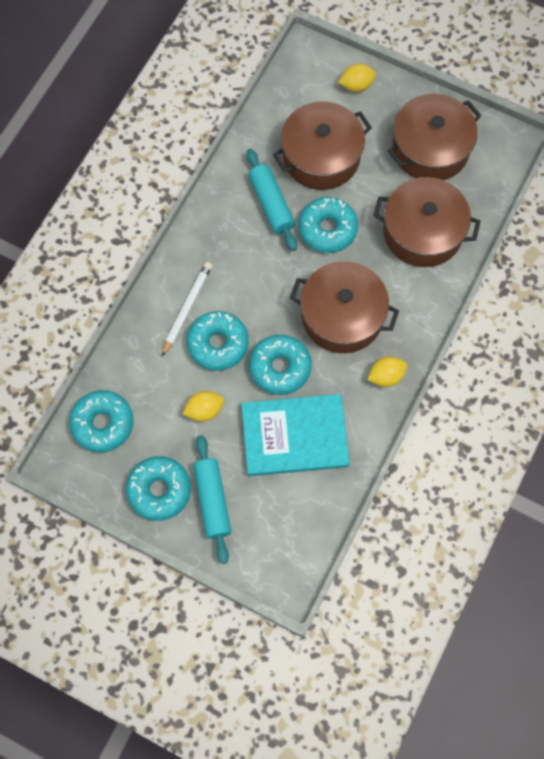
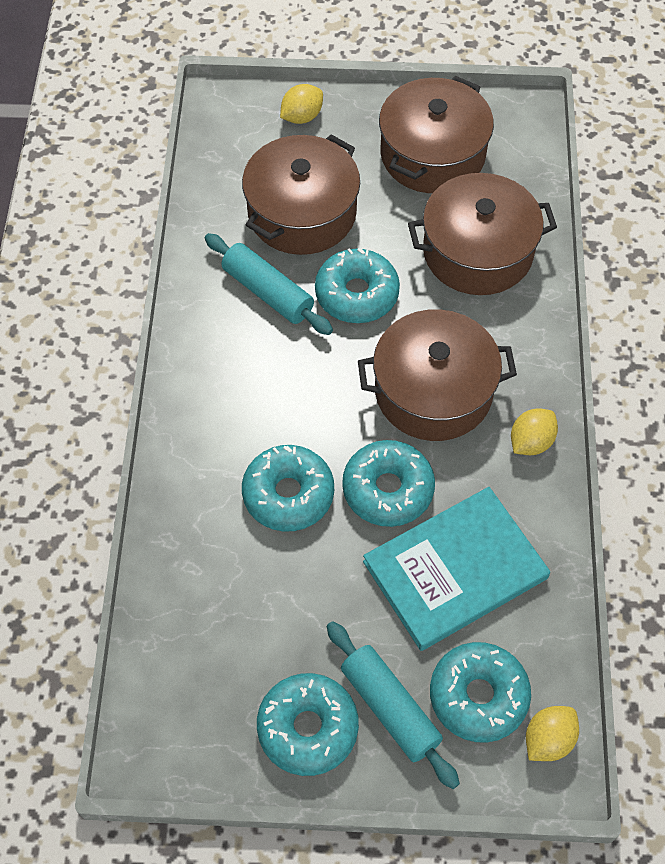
camera: 25 degrees left, 10 degrees down
turquoise donut [69,390,134,452] -> turquoise donut moved to [430,642,531,743]
white pencil [162,262,212,357] -> none
yellow lemon [183,391,224,422] -> yellow lemon moved to [526,706,579,761]

